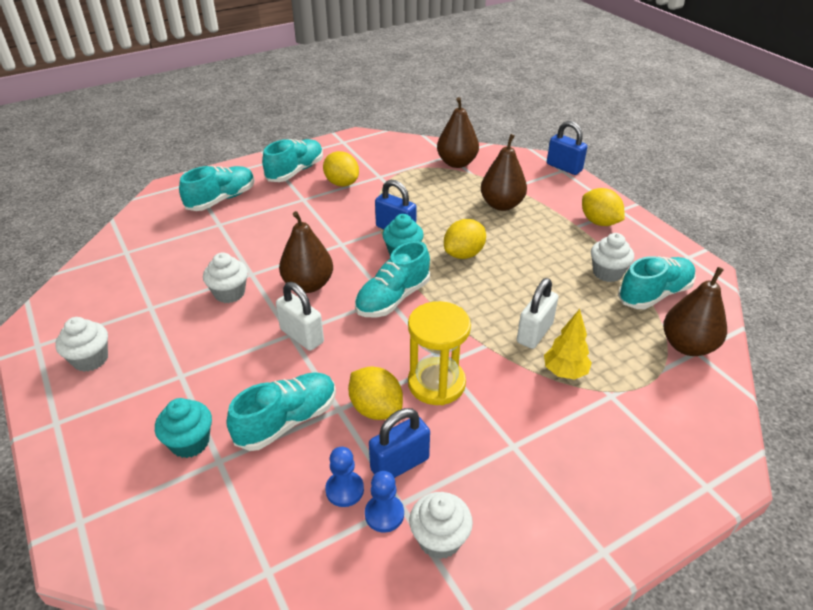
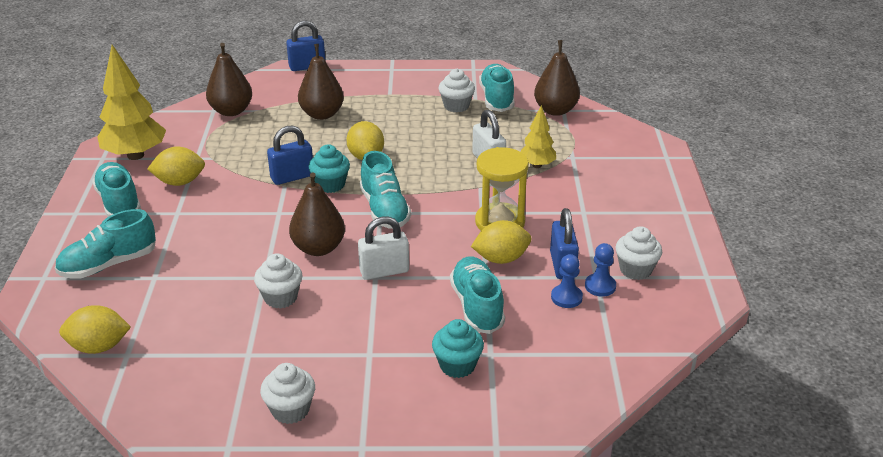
camera: 60 degrees left, 5 degrees down
turquoise shoe [179,166,255,211] -> turquoise shoe turned 105 degrees counterclockwise [55,209,156,279]
yellow lemon [582,188,625,226] -> yellow lemon moved to [59,305,131,354]
none -> yellow tree [97,45,166,160]

